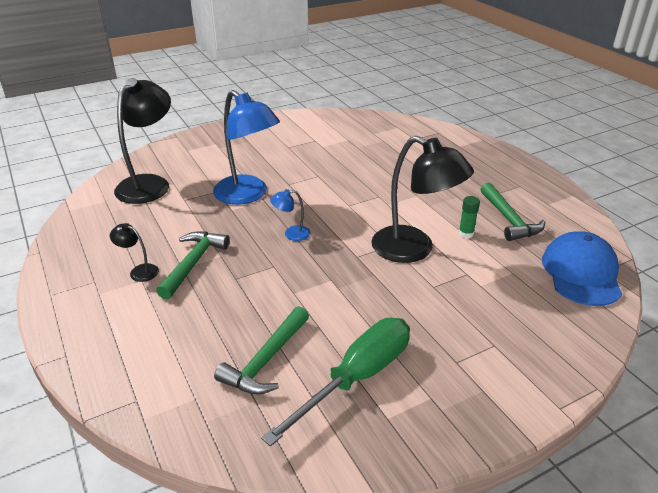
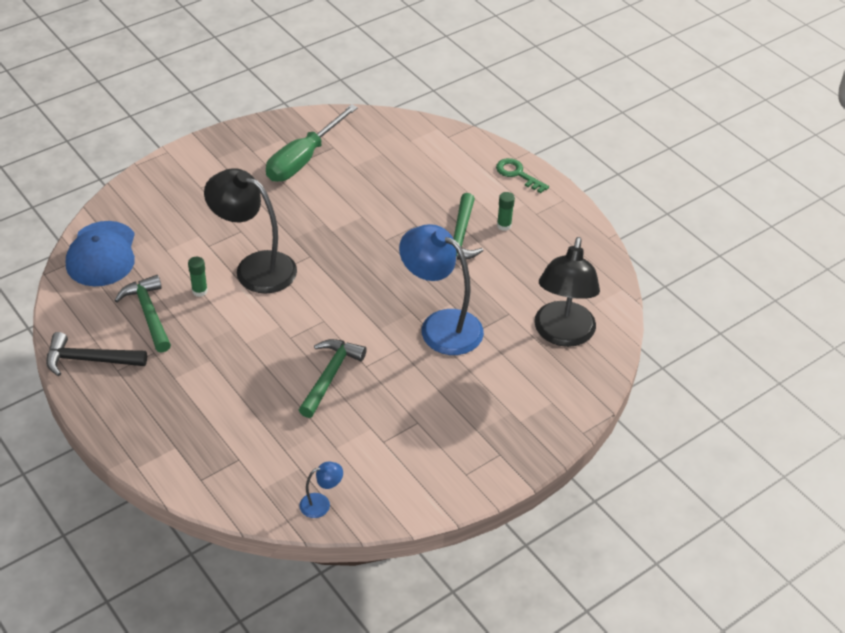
camera: 170 degrees right, 10 degrees up
black lamp [110,223,159,282] -> green glue stick [497,192,515,231]
green hammer [214,306,309,395] -> green hammer moved to [299,339,367,418]
blue lamp [270,189,311,241] -> blue lamp moved to [299,462,343,518]
none -> black hammer [46,332,147,376]
none -> green key [496,158,549,193]

